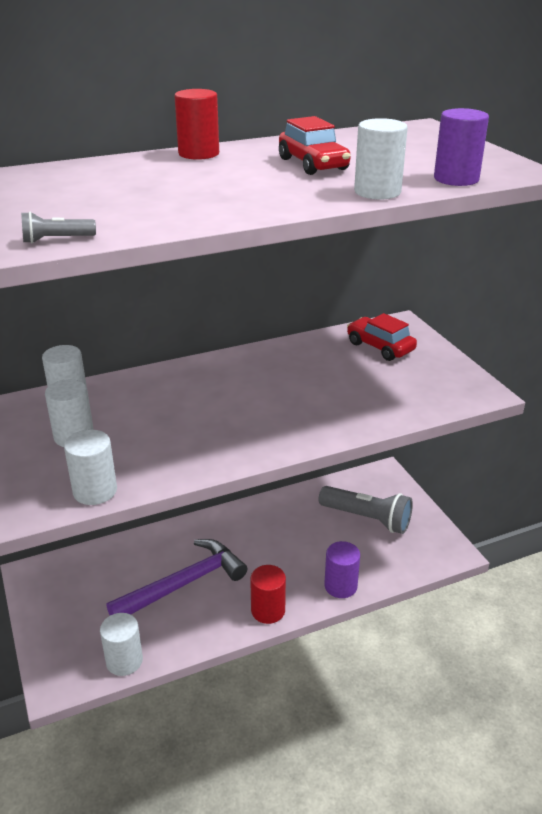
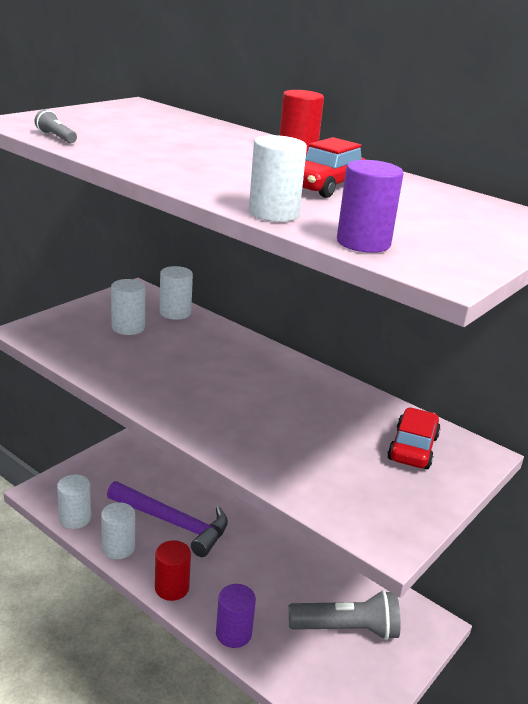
camera: 60 degrees right, 5 degrees down
white cylinder [64,429,117,505] -> white cylinder moved to [101,502,135,559]
grey flashlight [319,486,413,534] -> grey flashlight turned 90 degrees counterclockwise [289,590,401,640]

